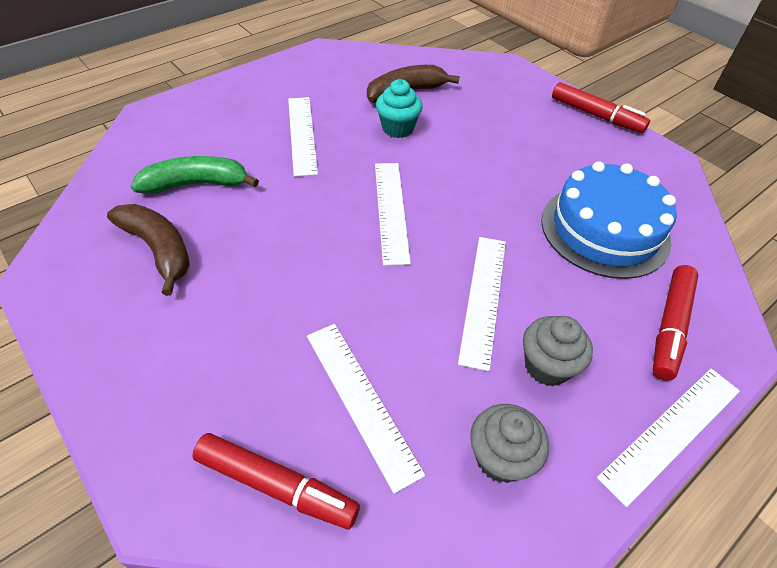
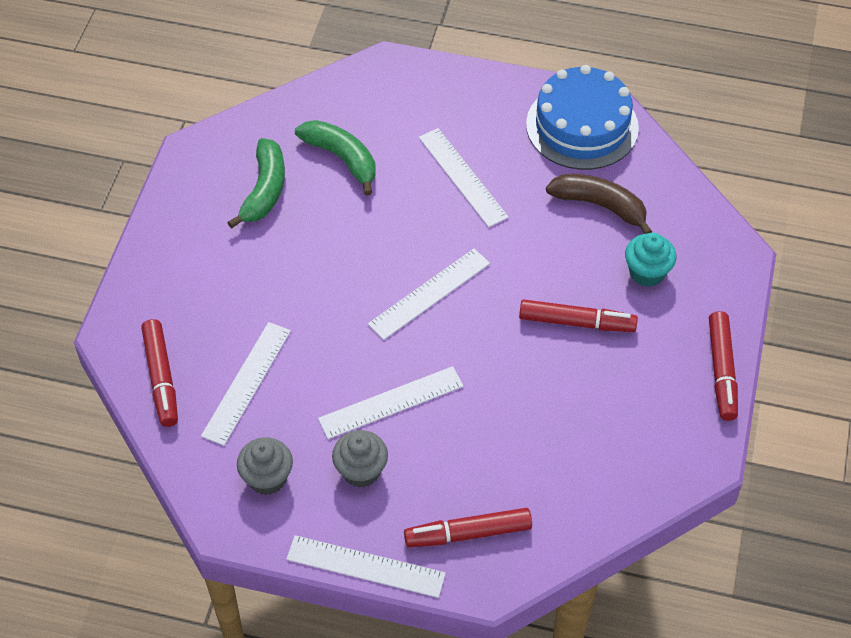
camera: 55 degrees right, 5 degrees up
brown banana [107,204,190,296] -> green banana [227,138,285,229]
white ruler [288,97,318,177] -> white ruler turned 75 degrees counterclockwise [419,128,509,227]
turquoise cupcake [376,79,423,138] -> turquoise cupcake moved to [625,233,676,287]
blue cake [541,161,677,279] -> blue cake moved to [526,65,639,170]
none -> red marker [519,299,638,332]

